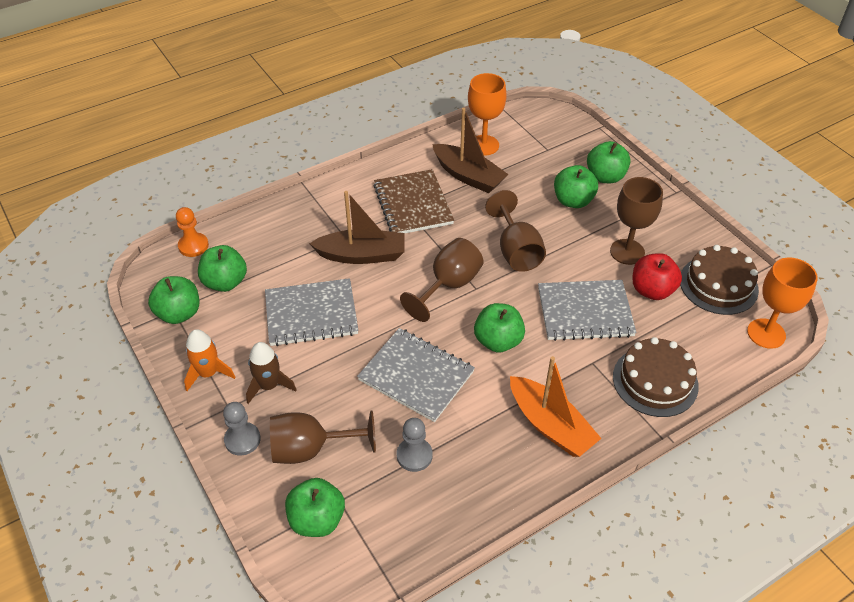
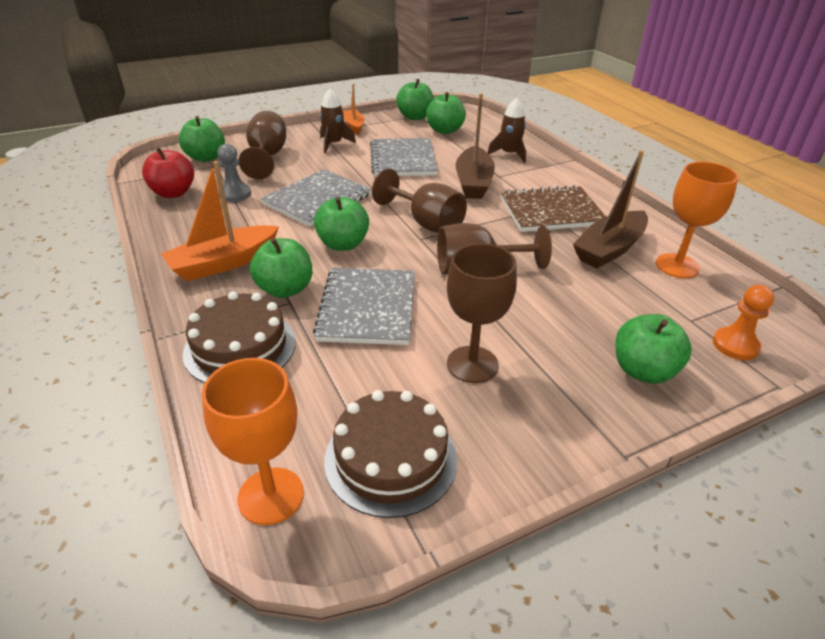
camera: 95 degrees right, 10 degrees down
orange pawn [176,207,209,257] -> orange pawn moved to [713,285,774,360]
orange rocket [184,329,236,391] -> orange boat [344,84,364,134]
grey pawn [223,402,261,456] -> none
green apple [554,165,598,208] -> green apple moved to [250,238,312,298]
red apple [632,253,682,300] -> red apple moved to [142,147,194,198]
none -> brown rocket [488,98,526,163]

